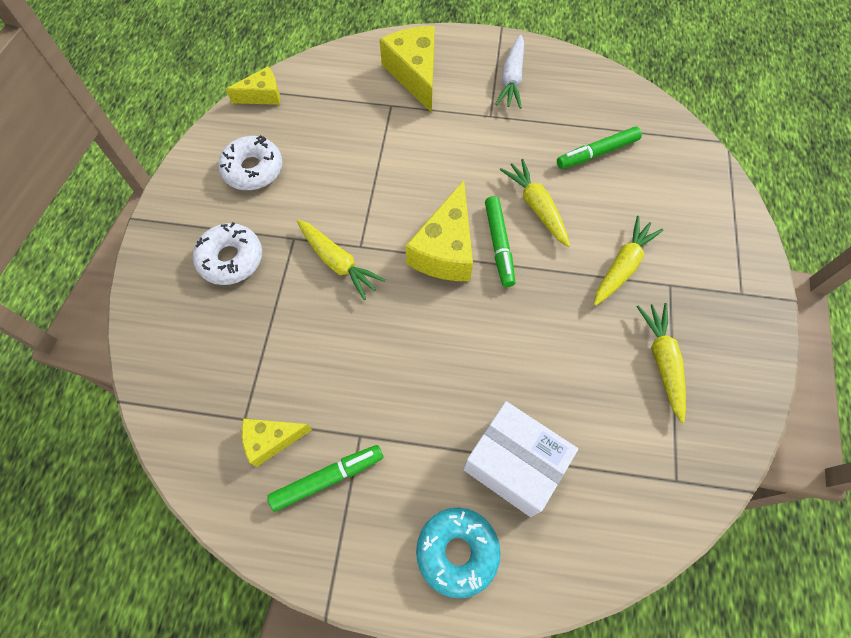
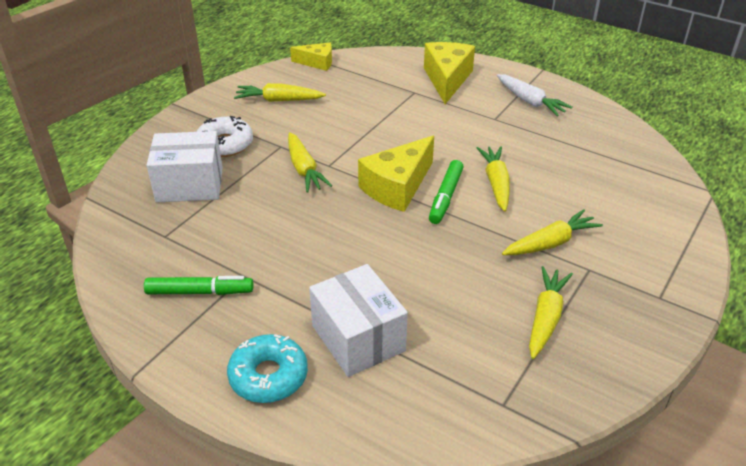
camera: 25 degrees right, 25 degrees down
white donut [218,135,282,190] -> yellow carrot [234,83,326,102]
yellow cheese [242,419,312,467] -> none
white carrot [495,34,524,109] -> white carrot turned 75 degrees counterclockwise [497,74,573,116]
green marker [557,126,642,169] -> none
none -> white box [147,131,223,203]

